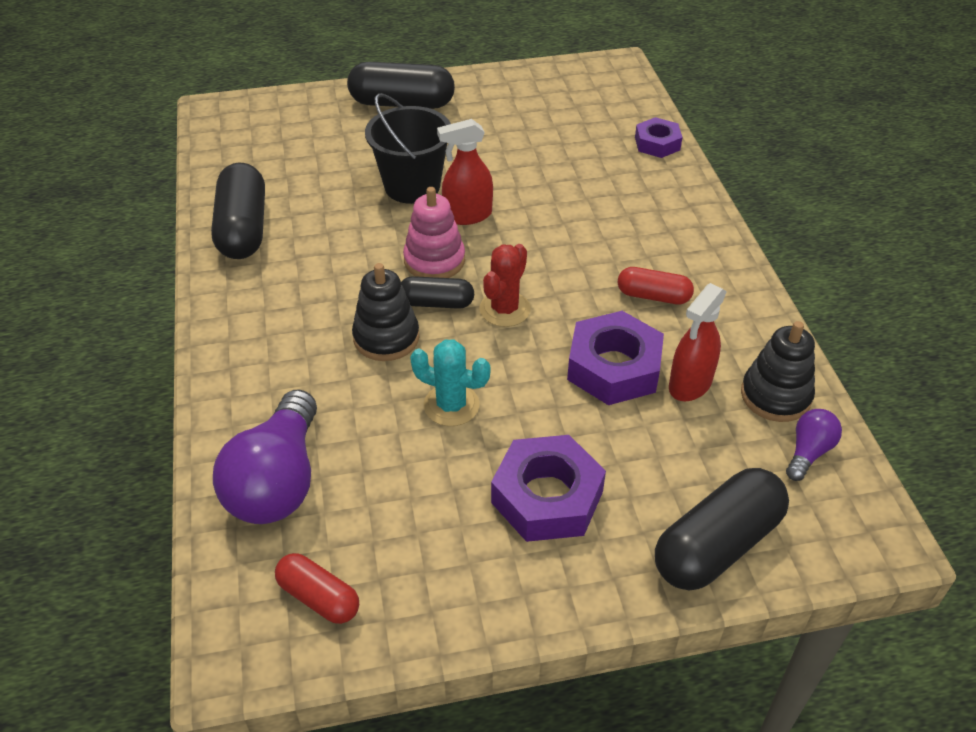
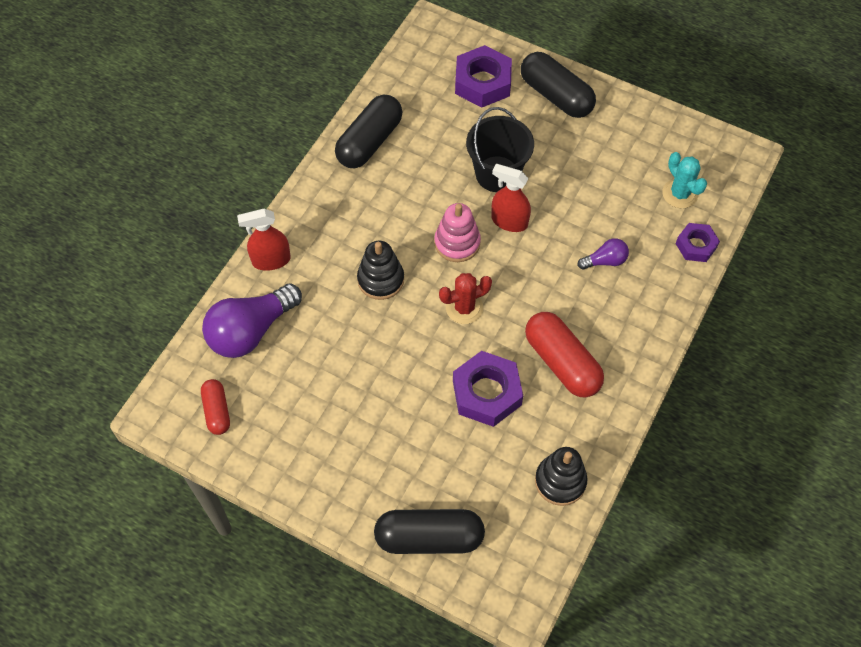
camera: 40 degrees right, 15 degrees up
black capsule [401,276,474,309] -> none
turquoise cactus [410,340,491,426] -> turquoise cactus moved to [662,152,707,208]
purple nut [491,435,606,542] -> purple nut moved to [455,45,512,108]
red capsule [618,267,694,305] -> red capsule [525,312,604,398], size x1.74
red spray bottle [669,283,727,401] -> red spray bottle moved to [237,209,291,271]
purple light bulb [786,409,842,481] -> purple light bulb moved to [577,238,629,270]

